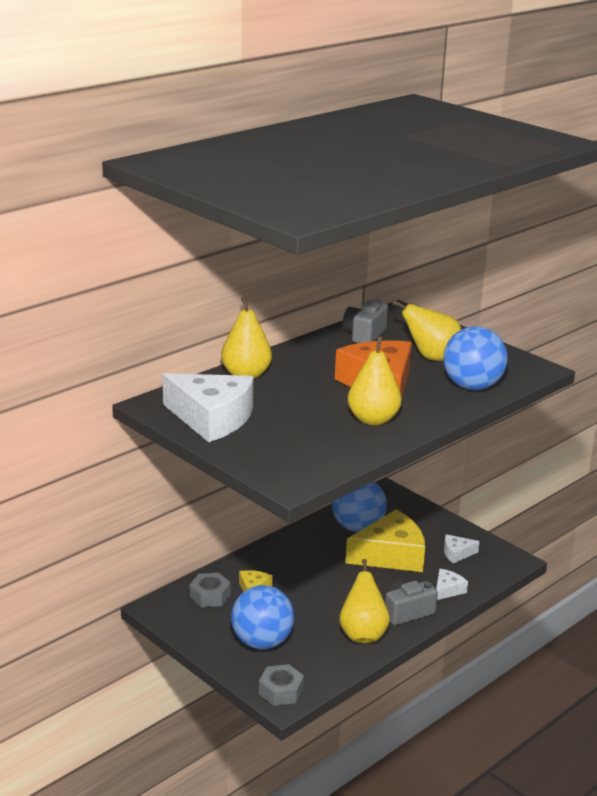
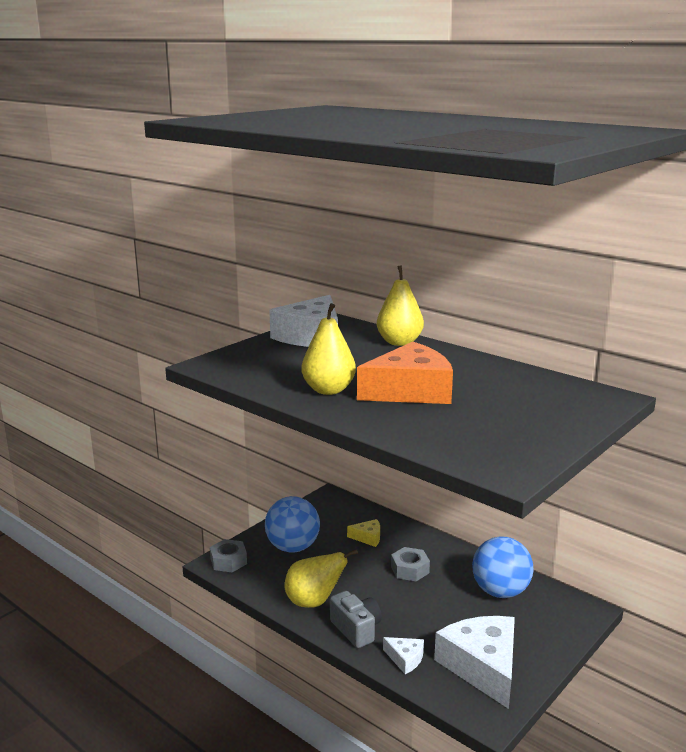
camera: 85 degrees right, 5 degrees down
grey nut [189,573,231,607] -> grey nut moved to [391,547,430,581]
grey camera [343,299,388,343] -> none
yellow cheese [345,509,425,572] -> none
yellow pear [392,300,462,361] -> none
blue ball [443,326,508,390] -> none
white cheese [444,534,480,564] -> white cheese [434,616,515,709], size x2.21

